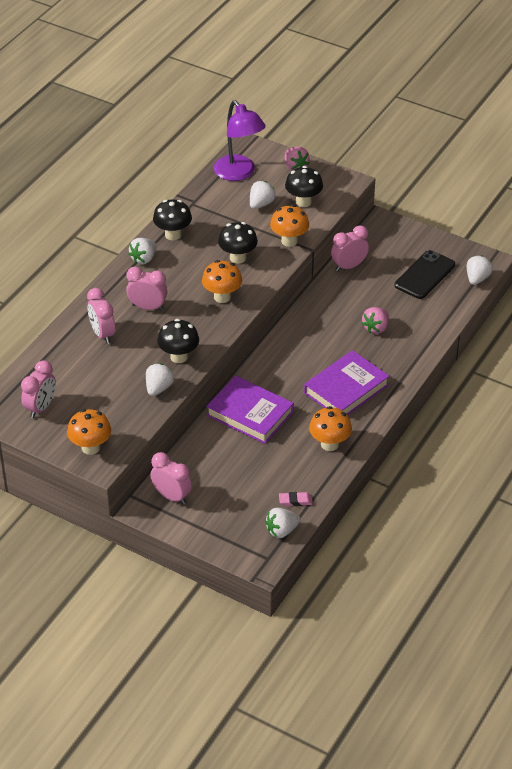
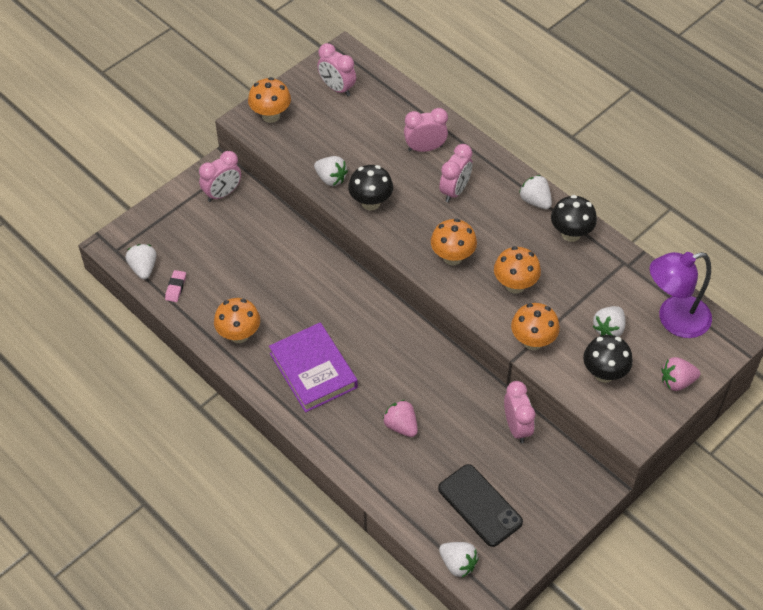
camera: 105 degrees right, 10 degrees up
purple book [206,376,294,444] -> none
black mushroom [218,222,258,264] -> orange mushroom [494,246,541,293]
white strawberry [250,181,276,209] -> white strawberry turned 75 degrees clockwise [593,306,626,337]

